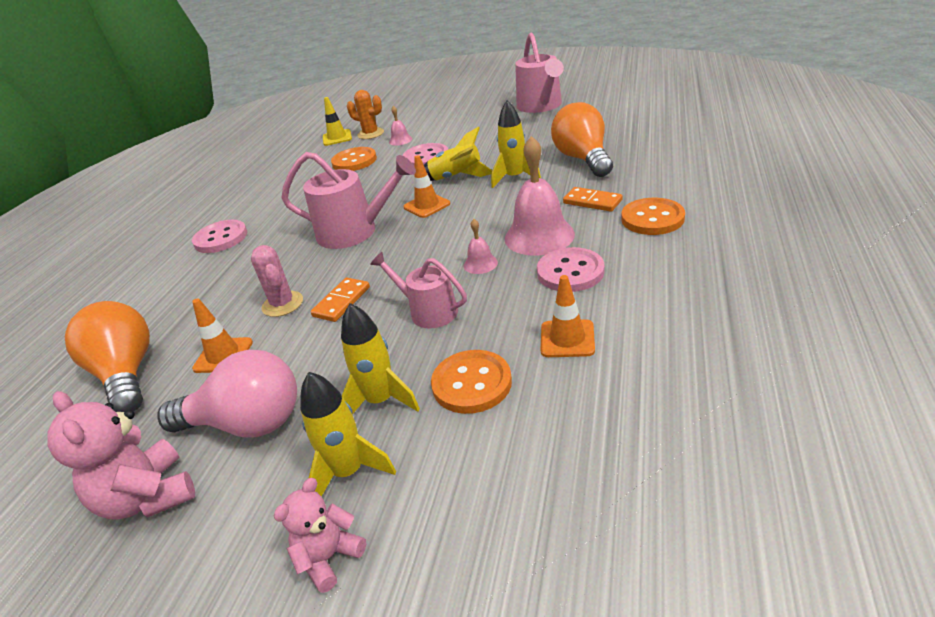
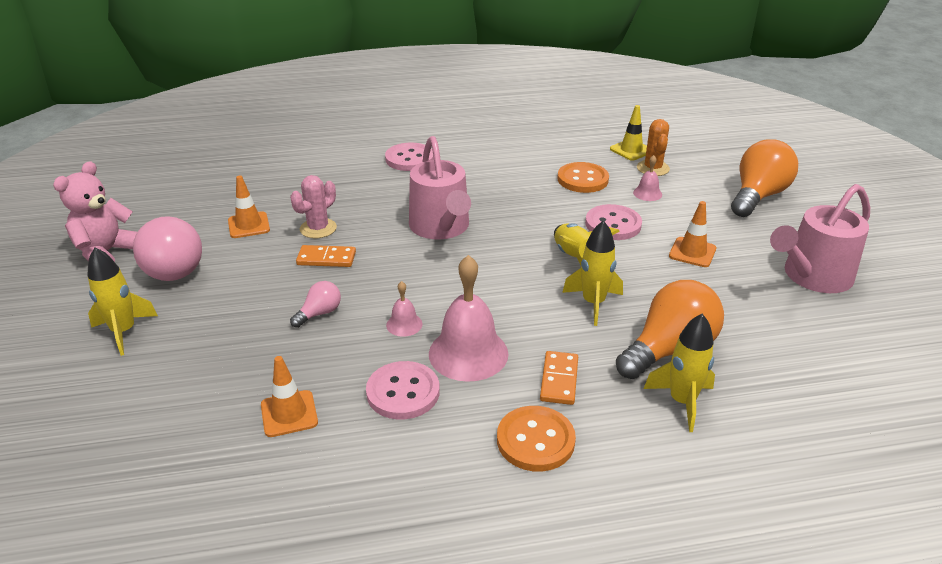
camera: 60 degrees right, 0 degrees up
orange light bulb [65,301,150,413] -> orange light bulb moved to [731,139,798,217]
pink teddy bear [273,478,366,593] -> none
yellow rocket [341,303,420,413] -> yellow rocket moved to [644,314,715,432]
pink watering can [370,252,467,328] -> pink light bulb [290,281,341,328]
orange traffic cone [404,155,450,218] -> orange traffic cone moved to [669,201,716,267]
orange button [431,350,512,414] -> none

